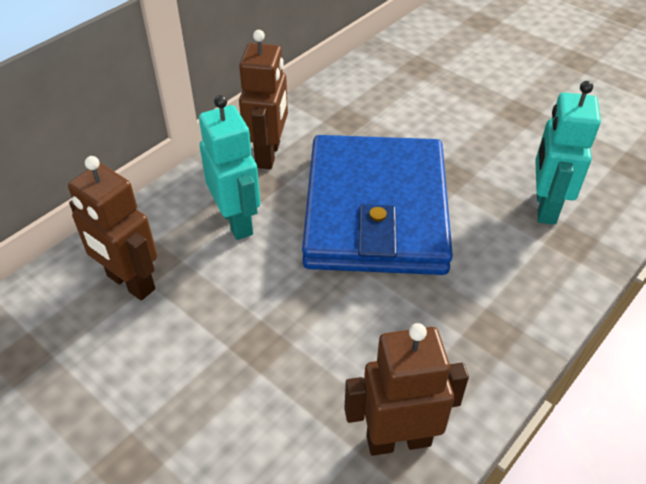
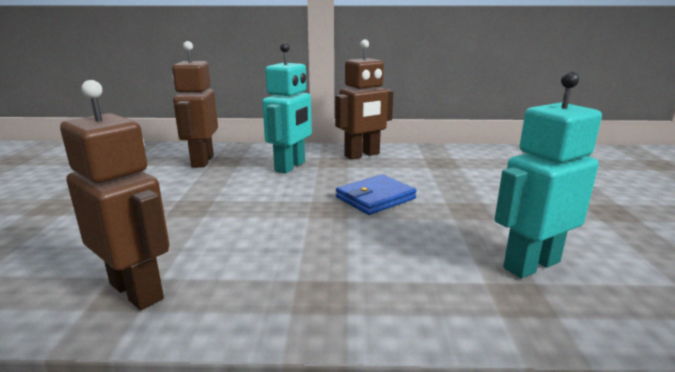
camera: 50 degrees right, 25 degrees down
blue wallet [302,135,453,275] -> blue wallet [336,174,416,215], size x0.41

